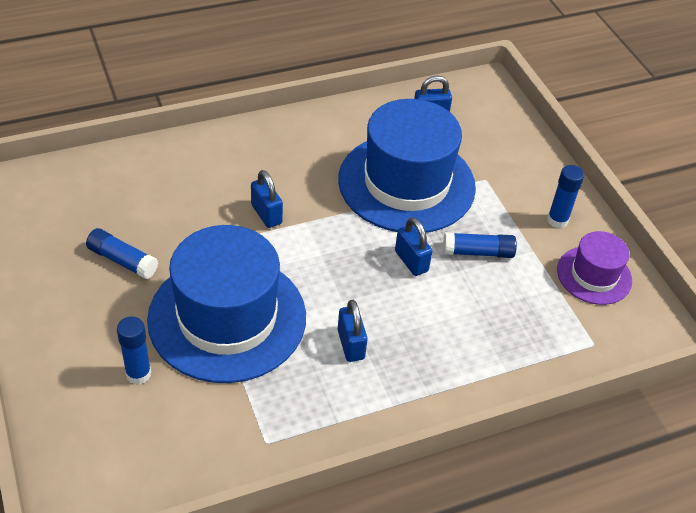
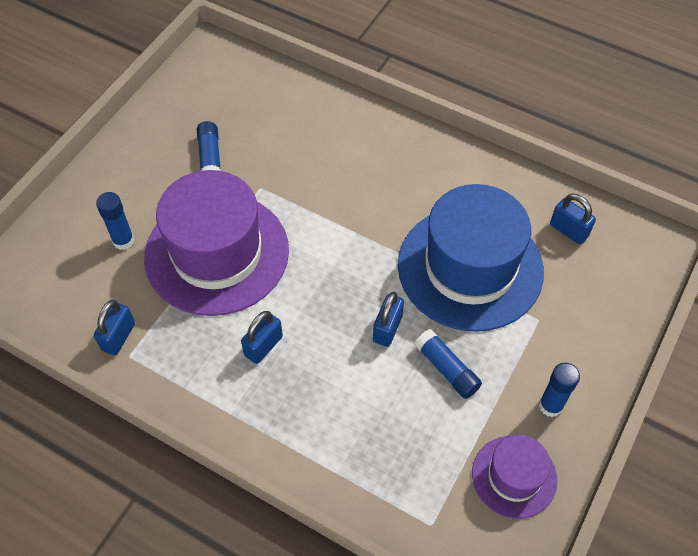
camera: 55 degrees right, 10 degrees up
blue hat [147,225,306,383] -> purple hat [144,170,289,316]
blue padlock [251,170,283,228] -> blue padlock moved to [94,300,135,355]

